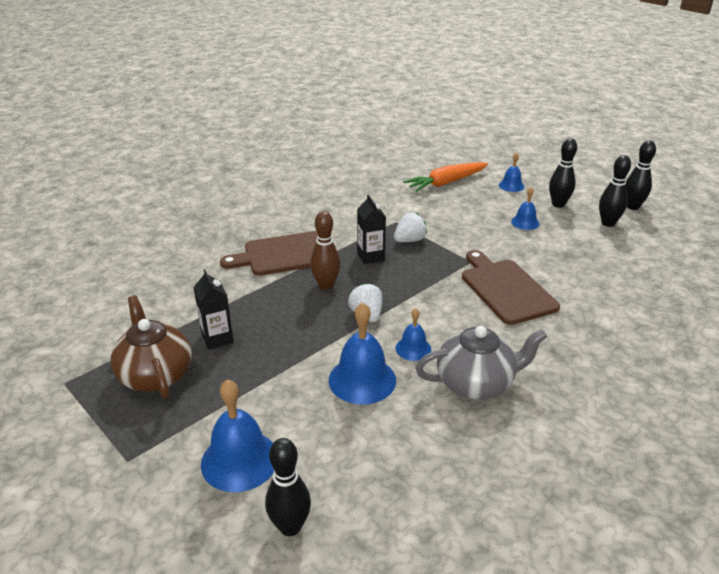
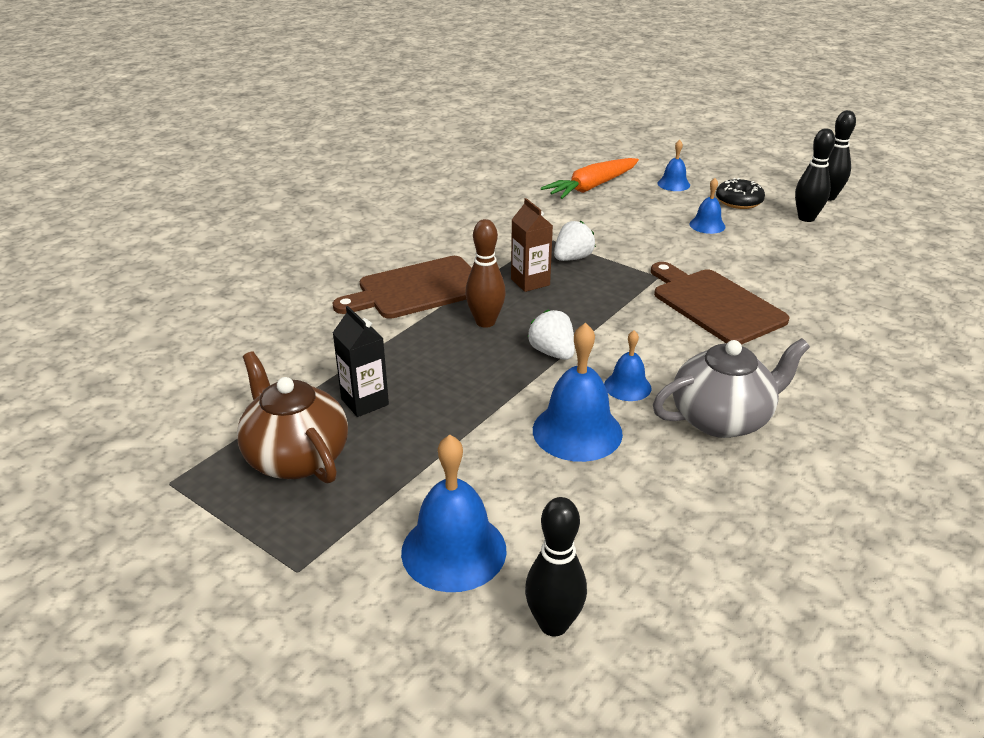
camera: 10 degrees left, 0 degrees up
black carton [357,194,386,264] -> brown carton [511,198,553,292]
black bowling pin [549,138,577,208] -> black donut [716,178,765,209]

